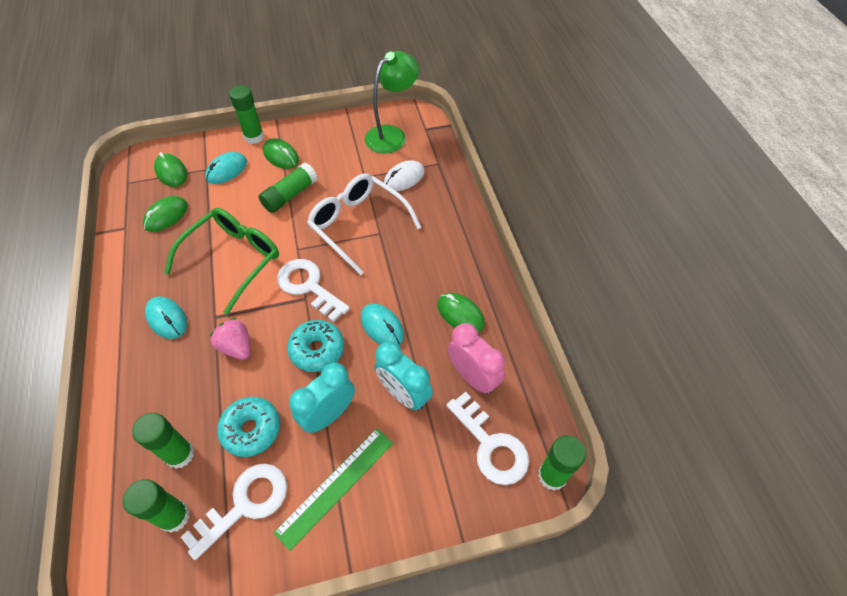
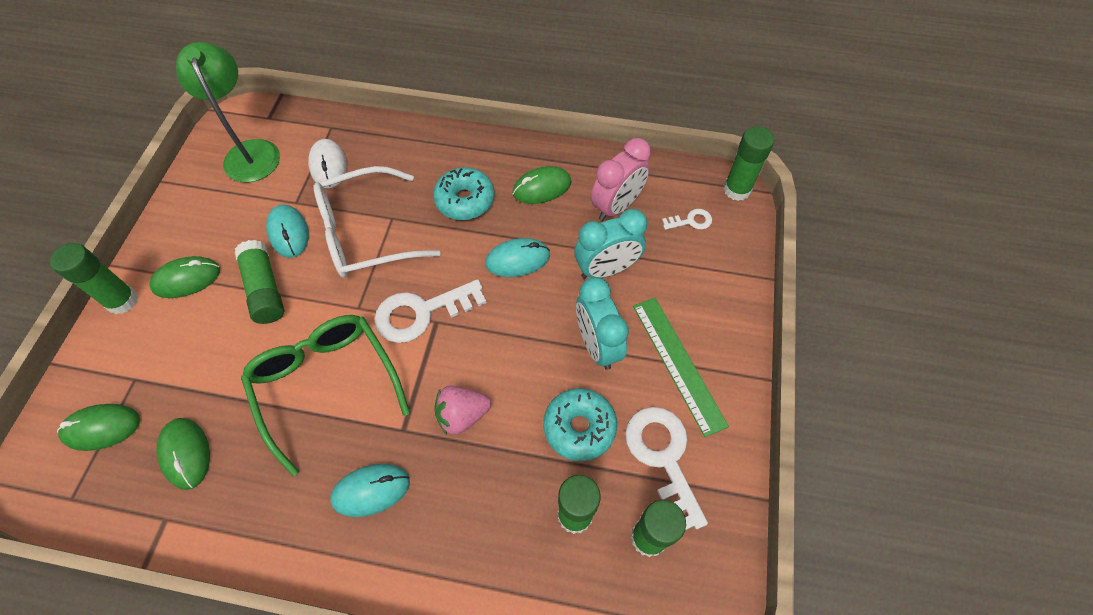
camera: 65 degrees left, 5 degrees up
turquoise mouse [205,152,247,184] -> turquoise mouse moved to [266,204,309,258]
turquoise donut [287,320,344,372] -> turquoise donut moved to [433,167,495,220]
white key [446,392,529,485] -> white key [662,209,712,230], size x0.49
pink clock [448,323,505,395] -> pink clock turned 150 degrees clockwise [591,138,651,221]

